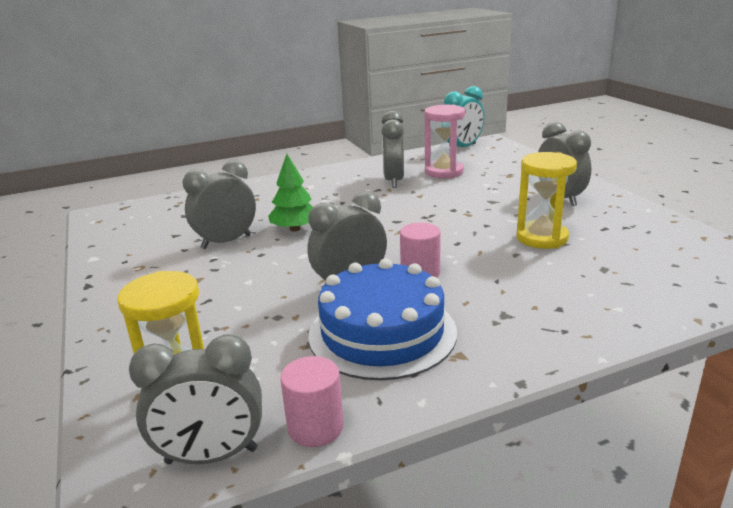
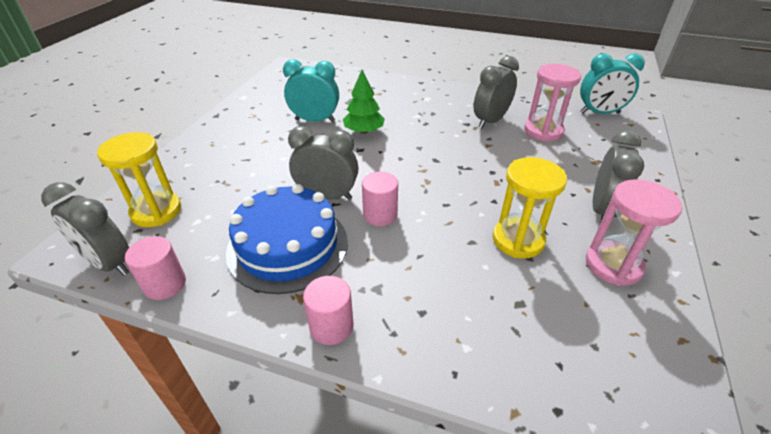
camera: 40 degrees right, 15 degrees up
grey clock [183,160,256,249] -> turquoise clock [283,59,339,122]
none -> pink cylinder [303,276,353,345]
none -> pink hourglass [586,179,682,286]

